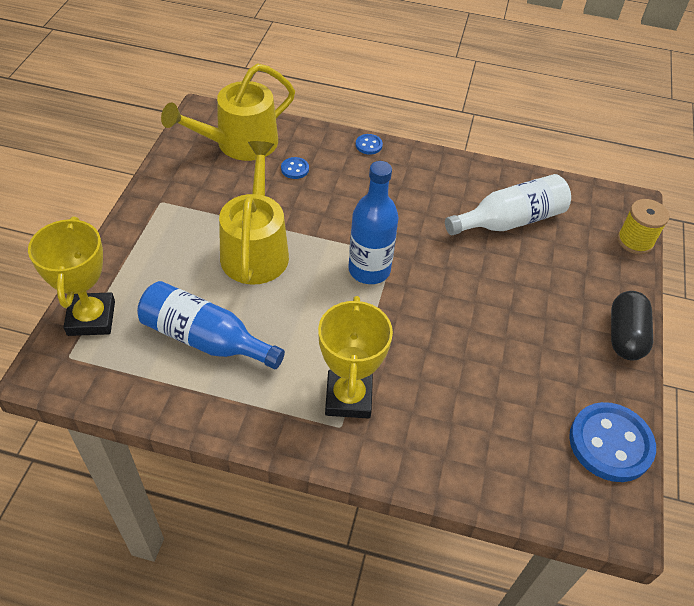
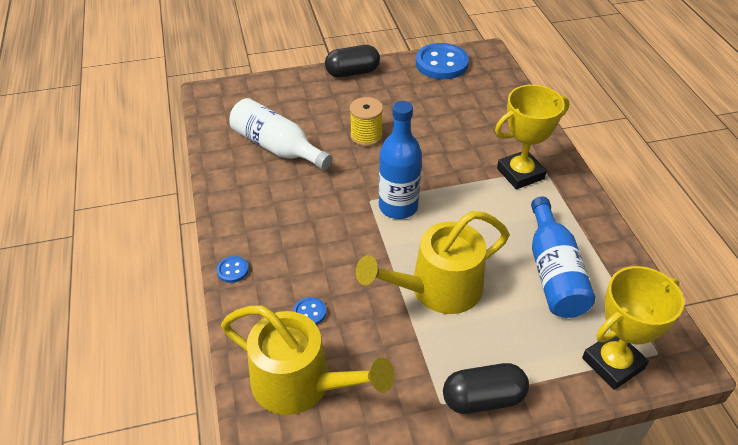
camera: 115 degrees left, 5 degrees down
yellow spool [617,199,669,254] -> yellow spool moved to [350,97,383,147]
none -> black capsule [443,363,529,414]

